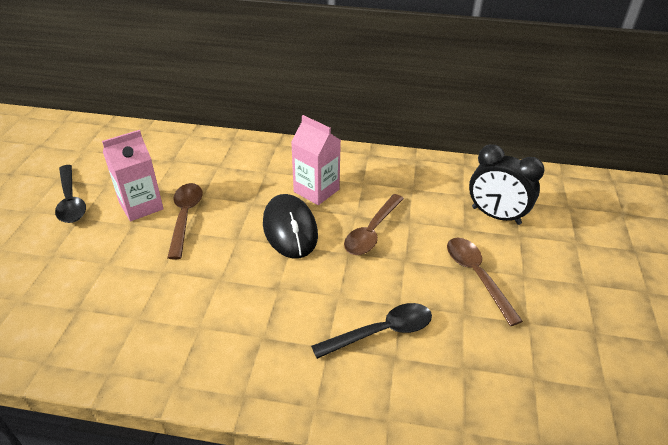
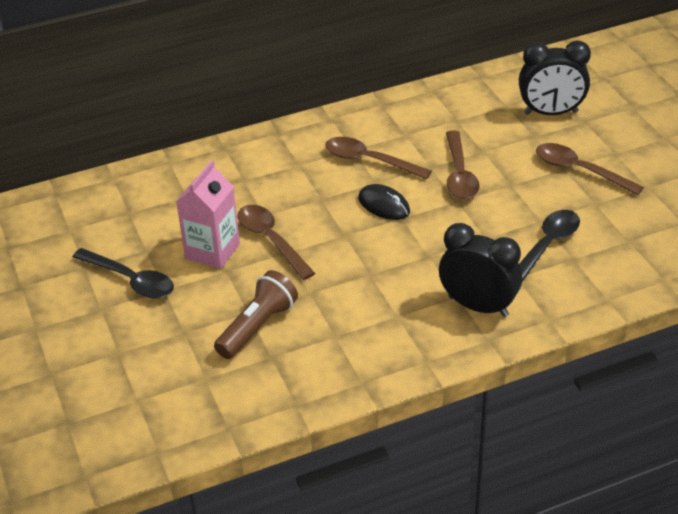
camera: 30 degrees left, 0 degrees up
black mouse [263,194,318,259] -> black mouse [358,184,410,220], size x0.61
pink carton [291,115,341,205] -> brown spoon [325,137,432,180]
none -> brown flashlight [214,270,298,359]
none -> black clock [439,223,522,317]

